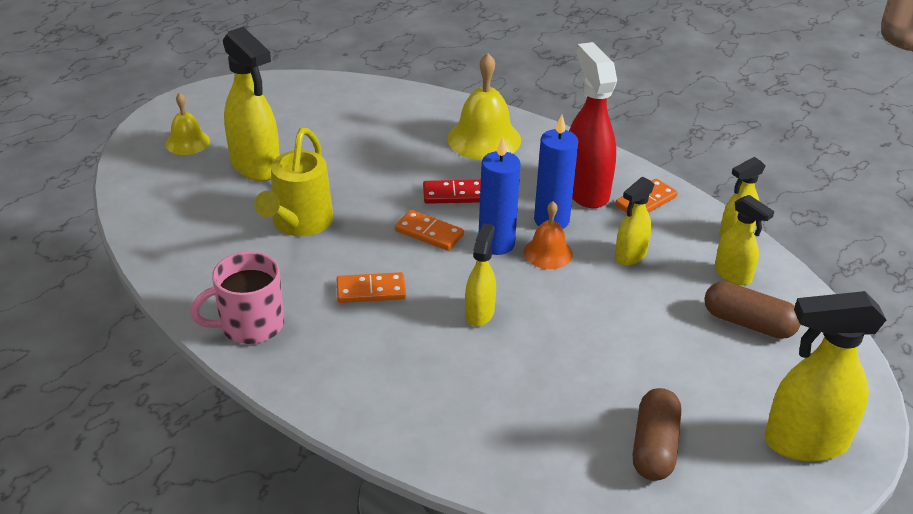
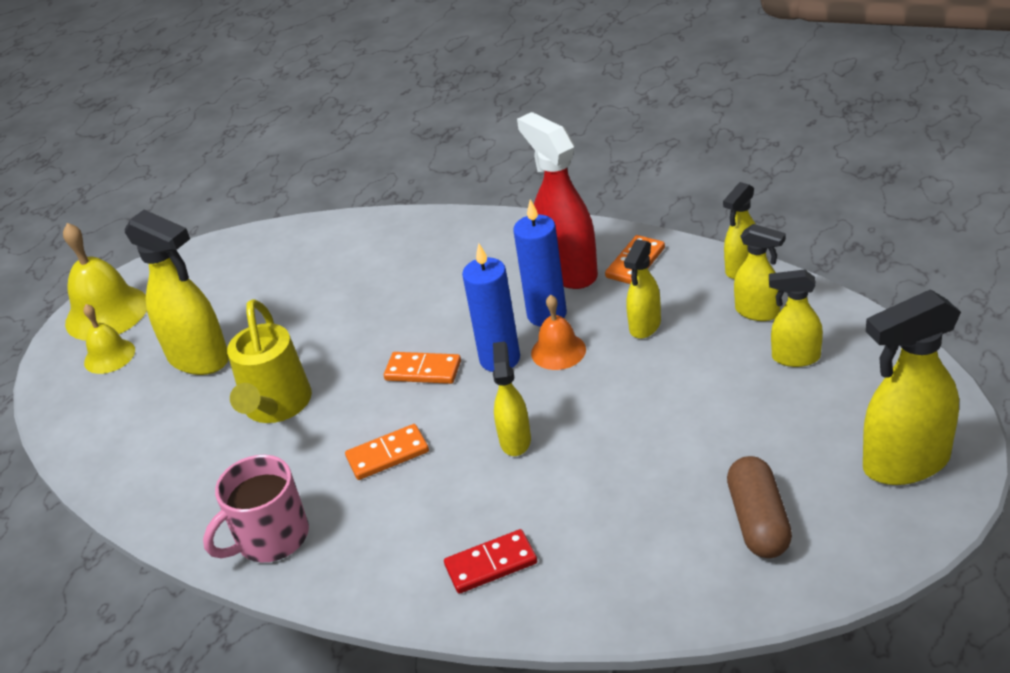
camera: 10 degrees left, 0 degrees up
red domino [423,180,481,204] -> red domino moved to [444,529,537,594]
yellow bell [447,53,521,160] -> yellow bell moved to [63,223,147,340]
brown capsule [704,281,800,339] -> yellow spray bottle [769,269,823,367]

